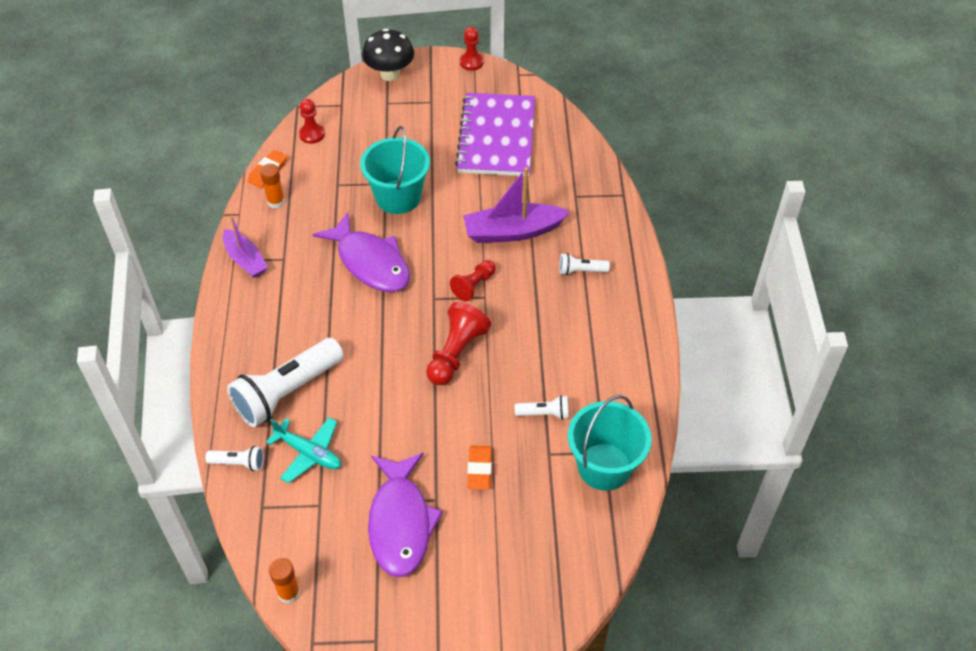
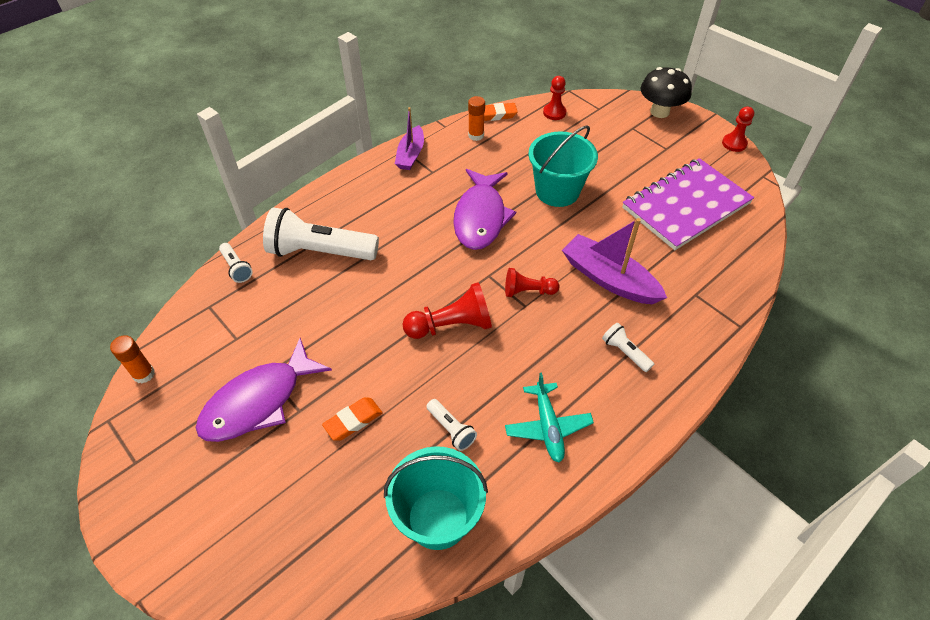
camera: 50 degrees right, 0 degrees up
turquoise plane [266,417,341,483] -> turquoise plane moved to [505,372,594,463]

